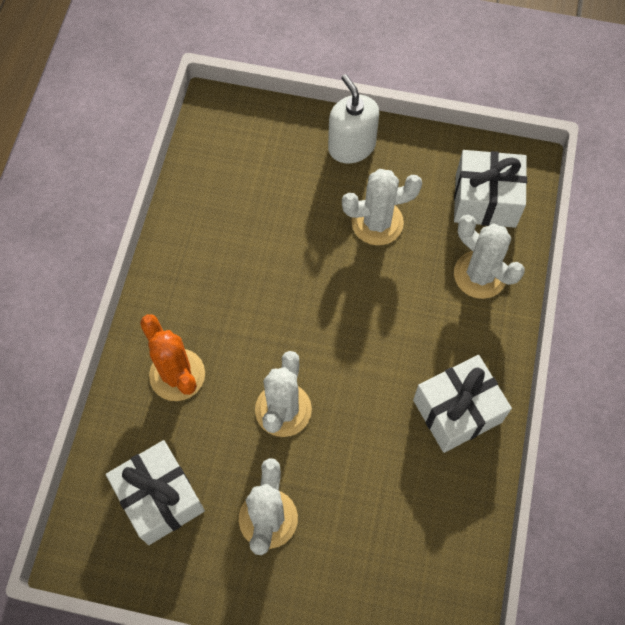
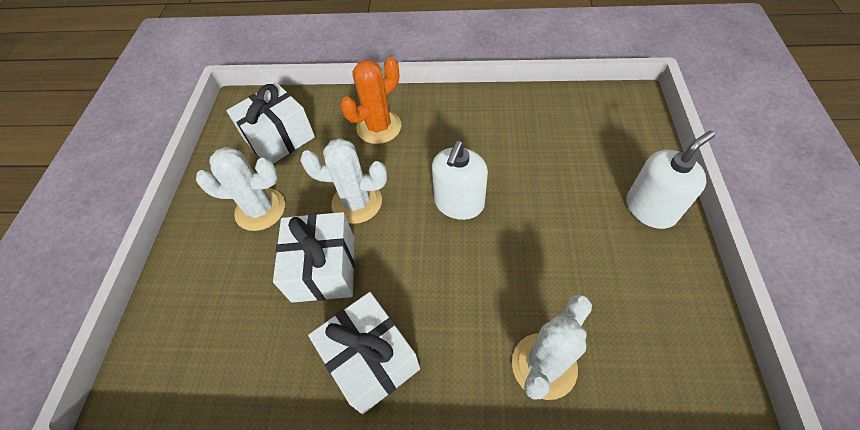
camera: 85 degrees right, 10 degrees down
white cactus [342,169,422,245] -> none
white gift [454,150,527,228] -> white gift moved to [273,212,355,303]
none -> white soap dispenser [432,141,488,220]

